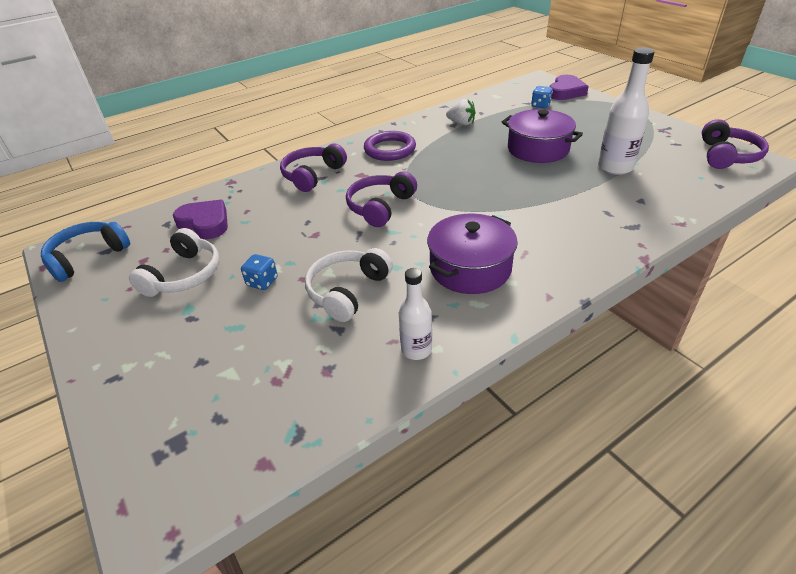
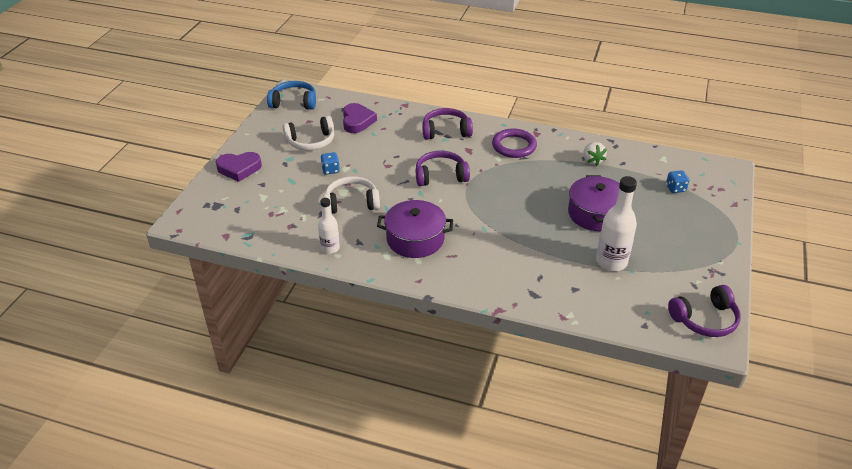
camera: 50 degrees right, 0 degrees up
purple heart [550,75,589,100] -> purple heart moved to [216,152,262,182]

